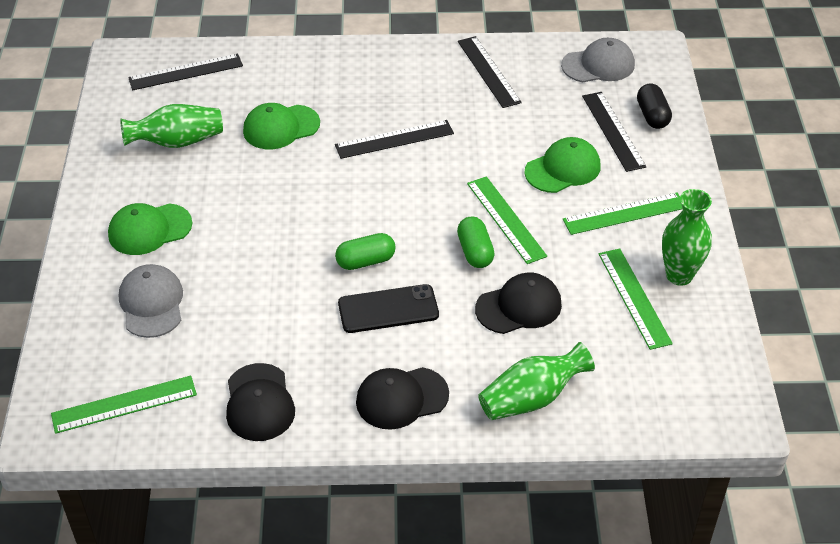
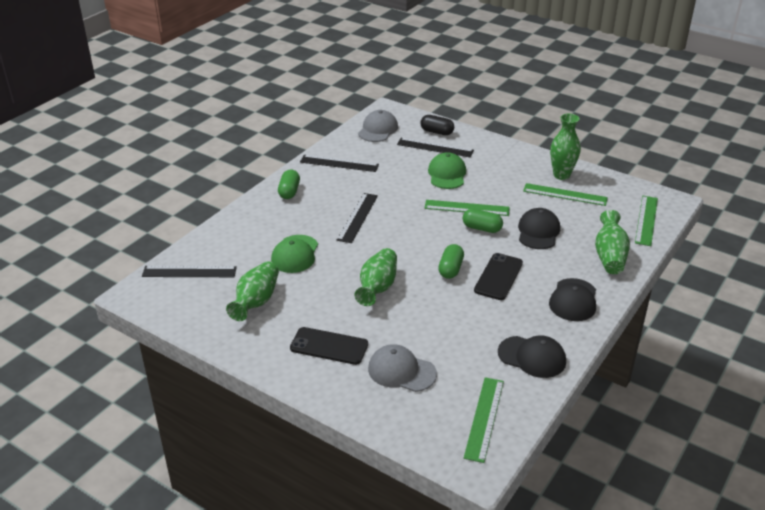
camera: 55 degrees left, 10 degrees down
green cap [108,203,192,255] -> black phone [290,327,368,365]
black ruler [128,53,243,90] -> black ruler turned 75 degrees clockwise [142,266,237,277]
green ruler [563,193,683,235] -> green ruler moved to [635,196,658,246]
none -> green capsule [278,169,300,199]
none -> green vase [355,248,397,306]

